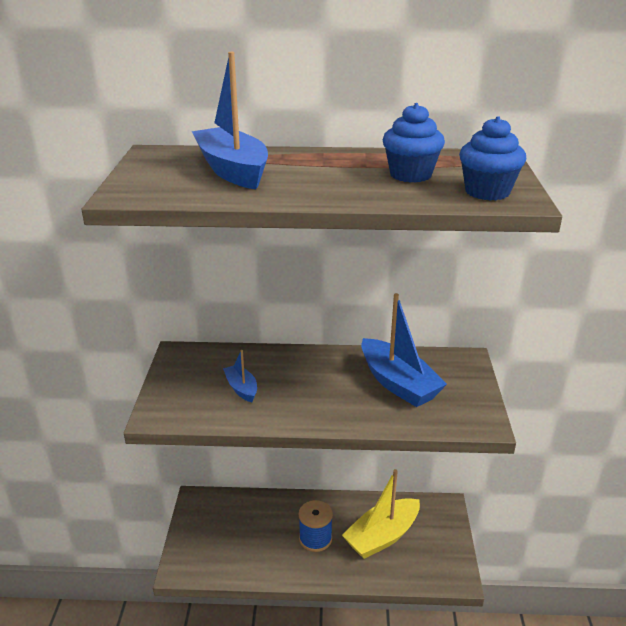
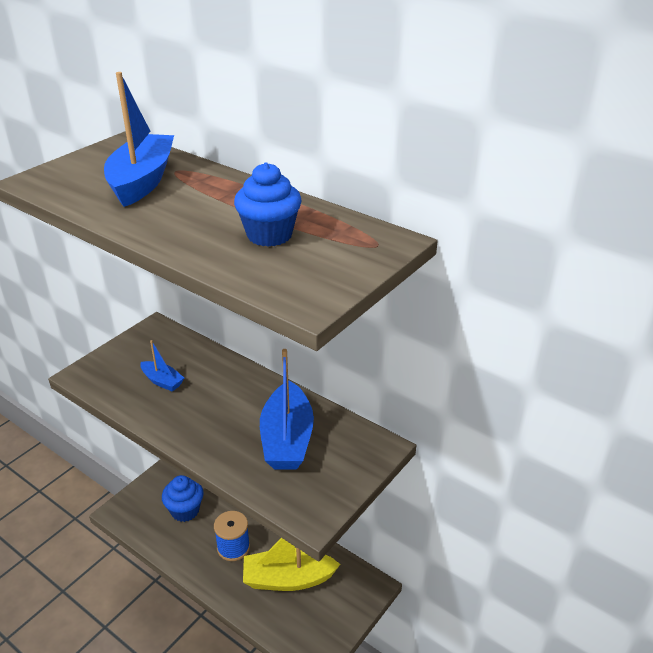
camera: 35 degrees right, 5 degrees up
blue boat [223,350,257,402] -> blue boat turned 120 degrees clockwise [140,340,184,392]
blue cupcake [459,116,526,201] -> blue cupcake moved to [162,475,204,522]

